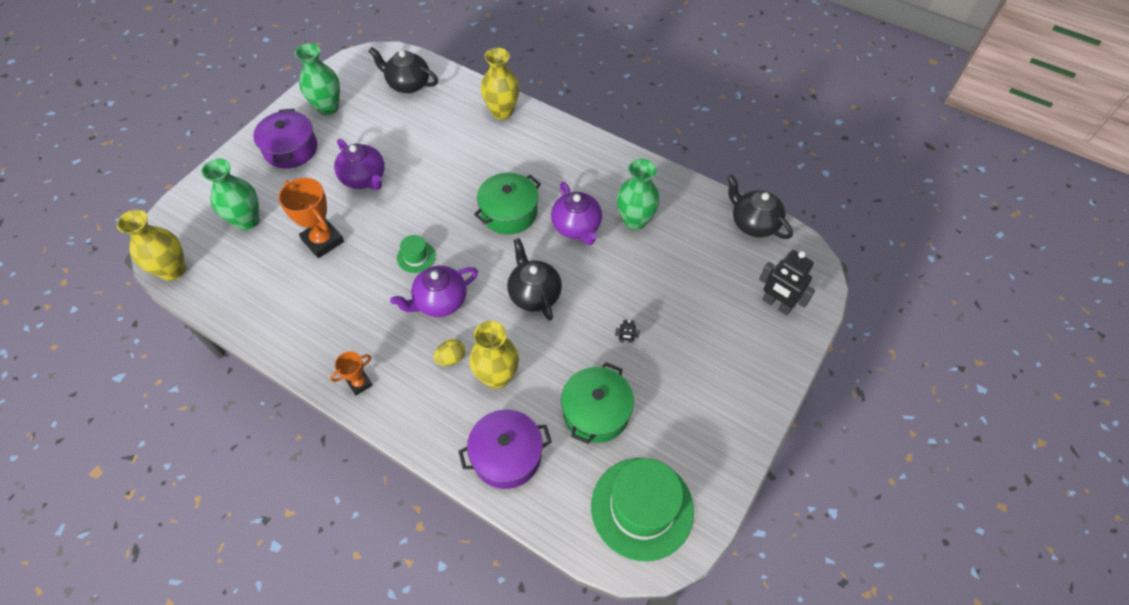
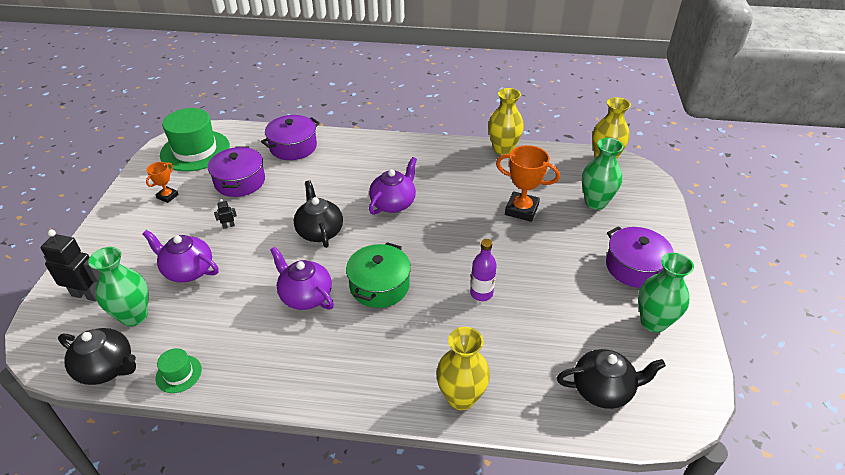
camera: 155 degrees right, 15 degrees down
orange trophy [330,351,373,396] -> orange trophy moved to [146,162,179,203]
purple teapot [334,139,385,190] -> purple teapot moved to [142,230,219,283]
green hat [397,235,436,273] -> green hat moved to [156,348,202,393]
yellow egg [434,339,465,366] -> none
yellow vase [469,321,519,389] -> yellow vase moved to [488,88,524,155]
black teapot [507,238,562,321] -> black teapot turned 150 degrees counterclockwise [294,180,343,248]
green pot [561,362,634,444] -> purple pot [208,146,265,197]
green vase [617,159,660,230] -> green vase moved to [88,247,148,326]
none -> purple bottle [470,239,497,301]

